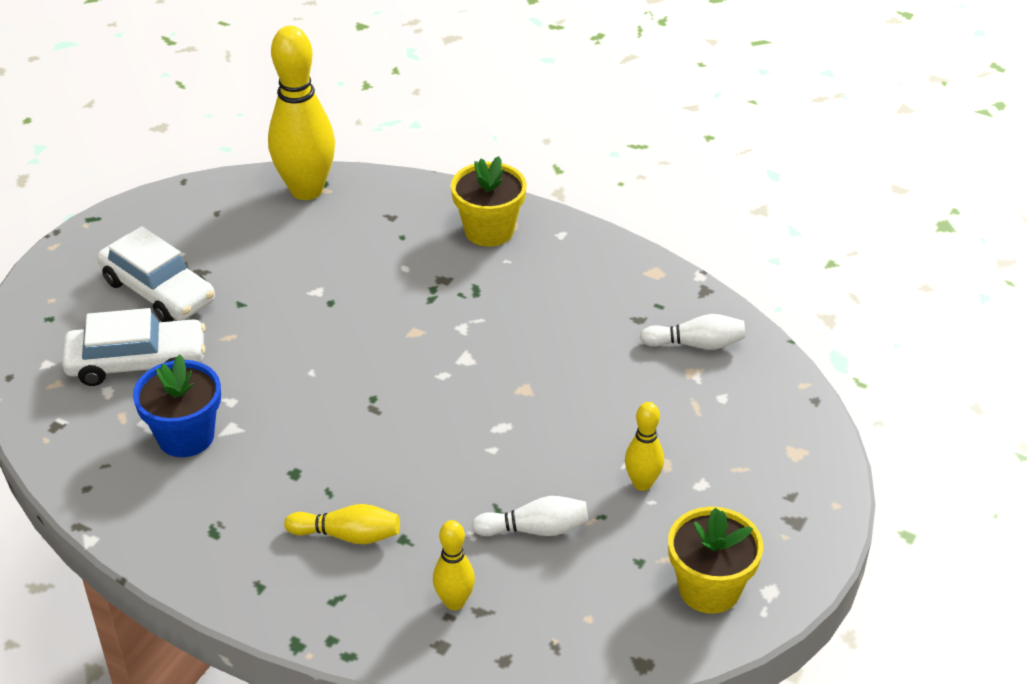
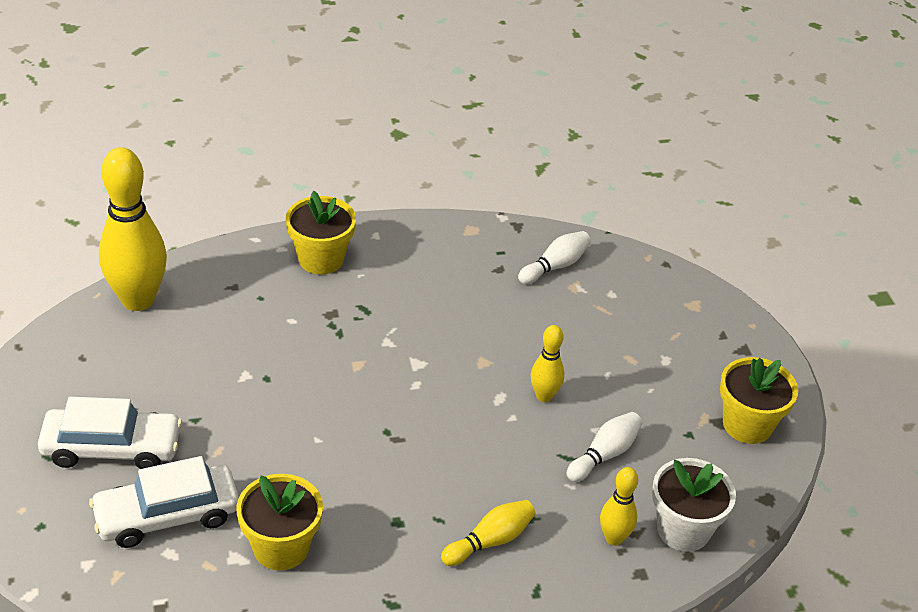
camera: 45 degrees left, 0 degrees up
white car [62,308,206,386] -> white car turned 150 degrees counterclockwise [89,456,239,548]
blue flower pot [133,354,221,457] -> yellow flower pot [236,474,323,571]
yellow bowling pin [625,402,664,491] -> yellow bowling pin moved to [531,325,564,402]
none -> white flower pot [652,458,736,552]

